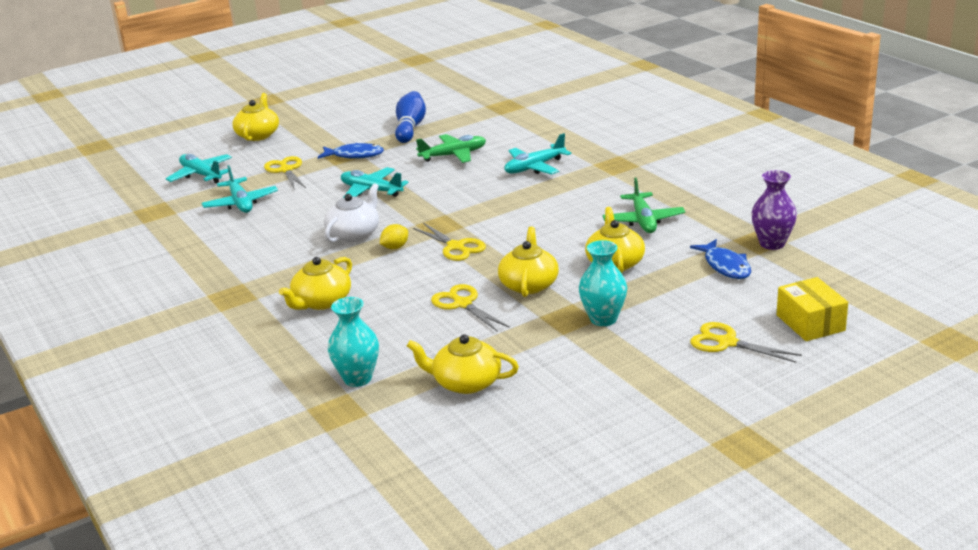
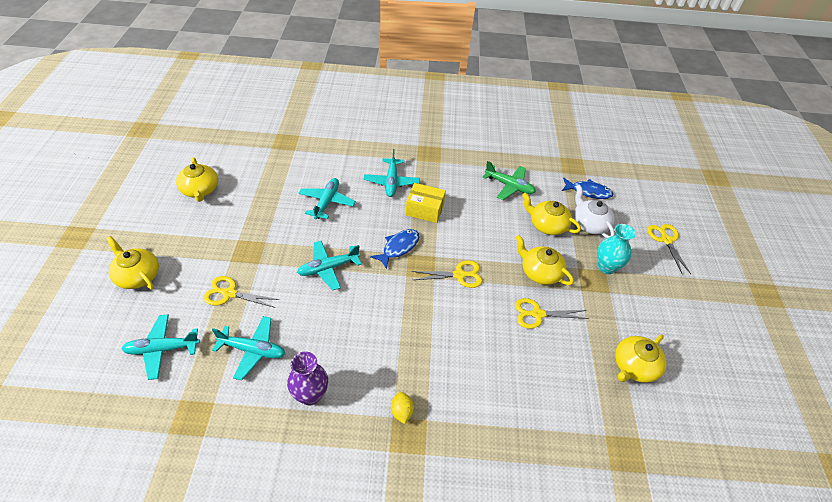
camera: 60 degrees left, 20 degrees up
yellow teapot [279,257,352,310] -> yellow teapot moved to [176,157,218,202]
blue fish [318,143,384,159] -> blue fish moved to [370,229,419,269]
white teapot [324,183,379,243] -> white teapot moved to [574,185,615,238]
turquoise vase [328,297,379,387] -> none
yellow lemon [380,224,408,249] -> yellow lemon moved to [391,392,414,424]
blue bowling pin [395,91,426,143] -> none
green plane [416,134,486,163] -> turquoise plane [298,178,356,219]
yellow scissors [690,322,802,363] -> yellow scissors turned 105 degrees clockwise [648,224,691,274]
purple vase [751,170,797,250] -> purple vase moved to [287,352,328,406]
yellow box [777,277,848,341] -> yellow box moved to [406,183,446,223]

